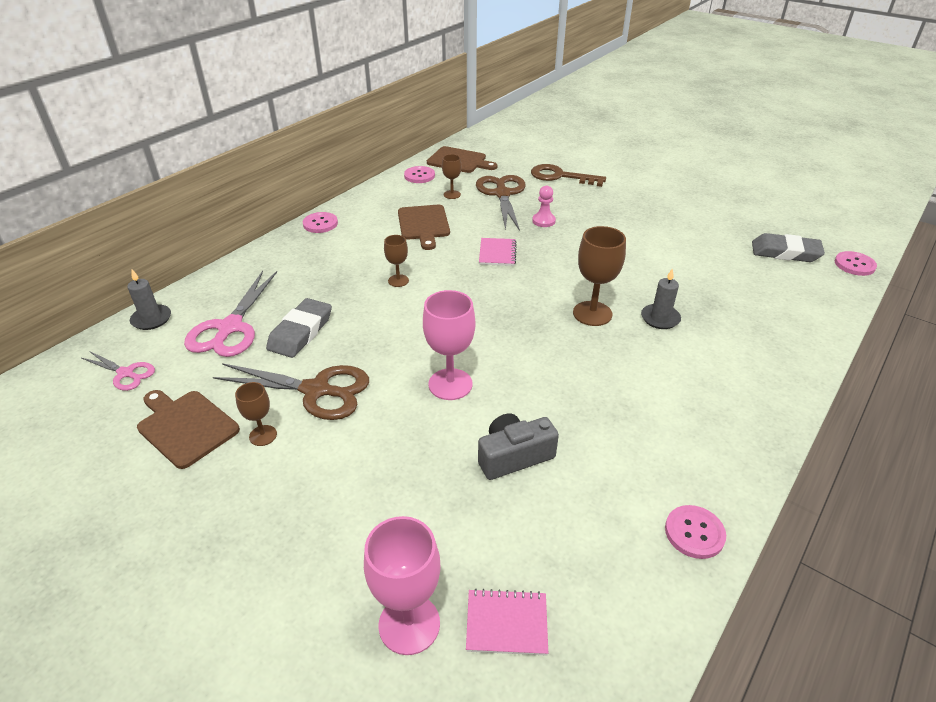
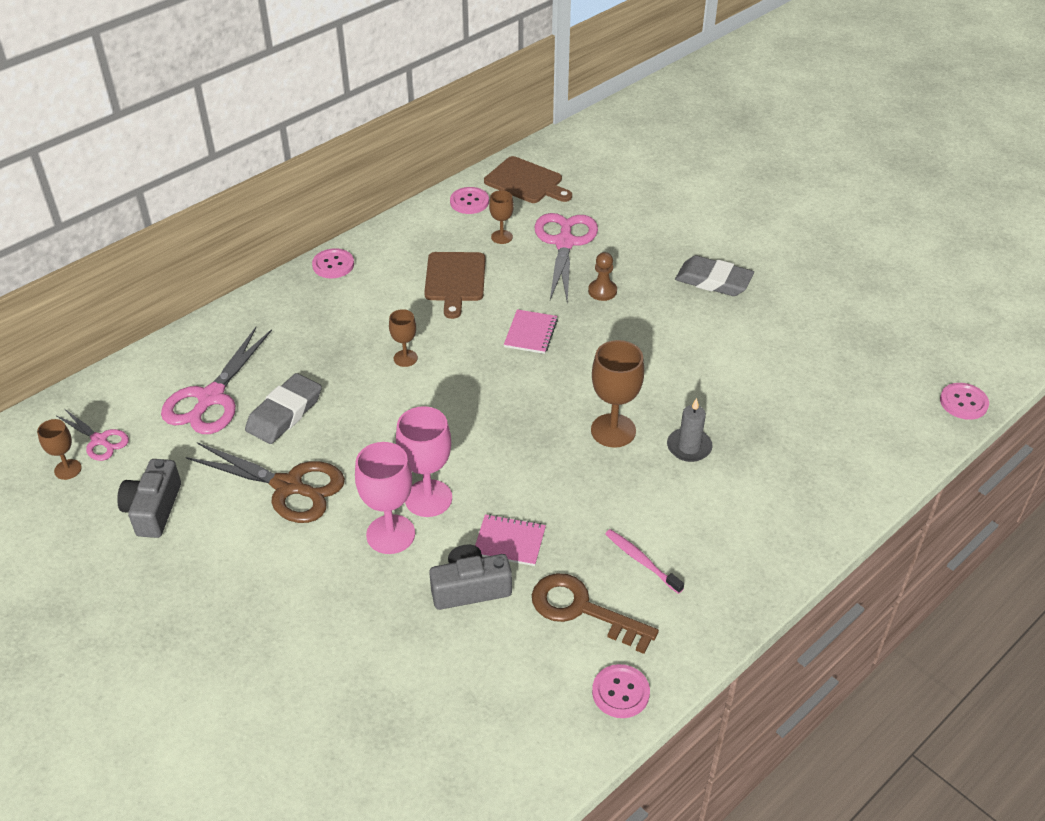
camera: 10 degrees right, 5 degrees up
grey candle [127,270,171,330] -> none
brown cutting board [137,390,240,469] -> grey camera [117,459,181,538]
brown goblet [235,382,277,446] -> brown goblet moved to [37,419,82,480]
pink goblet [364,516,441,655] -> pink goblet moved to [355,442,415,554]
pink notebook [466,588,548,656] -> pink notebook moved to [475,514,546,566]
brown scissors [476,175,525,231] -> pink scissors [534,213,598,301]
brown key [531,164,606,187] -> brown key moved to [532,573,659,654]
pink pawn [532,186,556,227] -> brown pawn [588,252,617,301]
grey eraser [752,233,825,262] -> grey eraser moved to [675,255,754,296]
none -> pink toothbrush [605,529,684,594]

